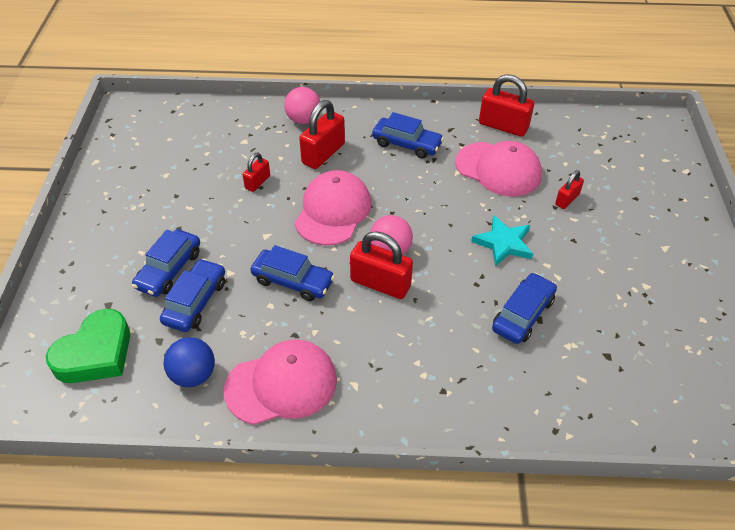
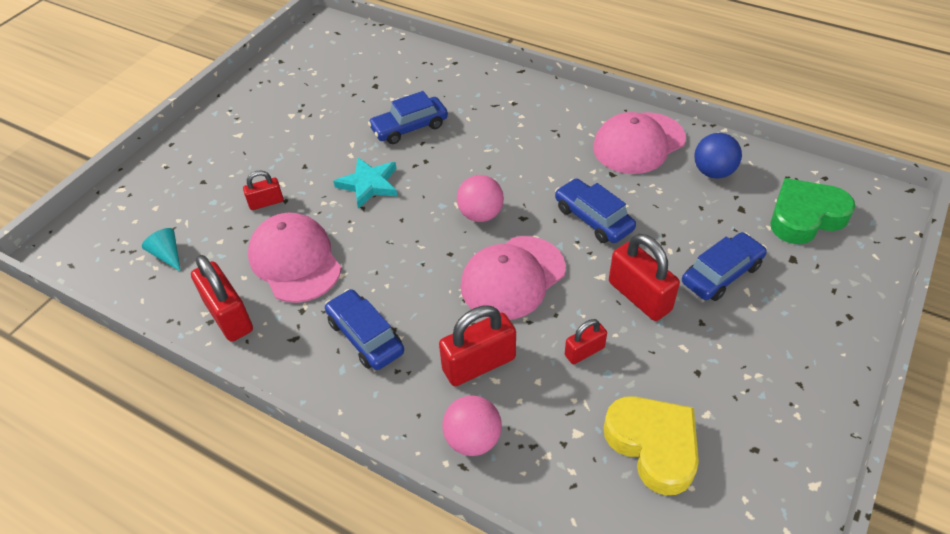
camera: 150 degrees left, 0 degrees up
blue car [160,259,225,332] -> none
pink cap [224,340,337,425] -> pink cap turned 45 degrees counterclockwise [593,112,686,174]
red padlock [350,231,413,299] -> red padlock moved to [609,234,680,321]
none -> turquoise cone [142,228,181,272]
none -> yellow heart [604,396,699,495]

